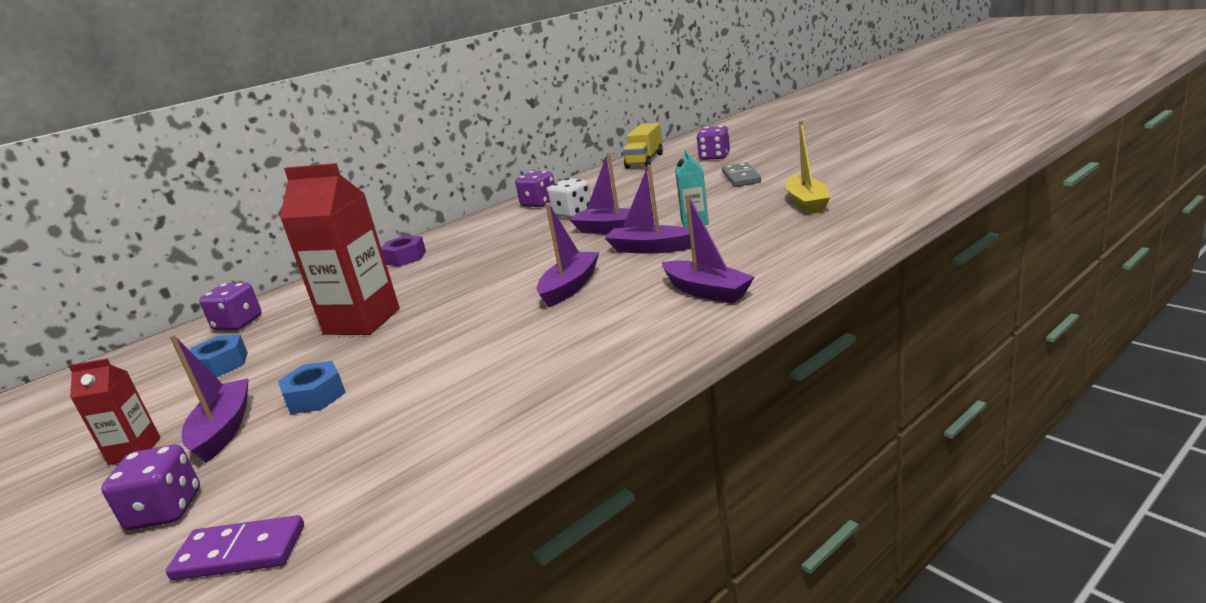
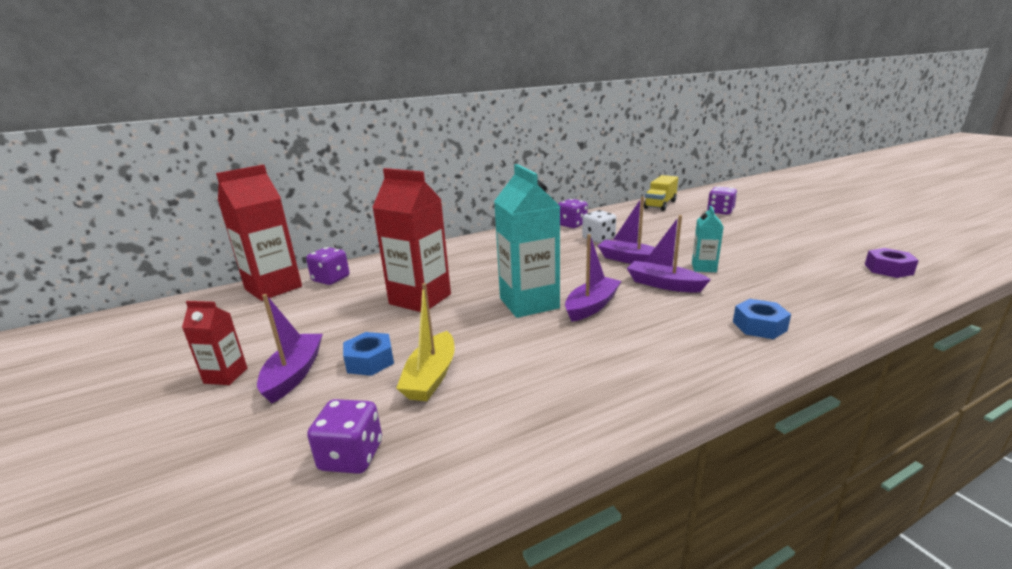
camera: 10 degrees right, 0 degrees up
purple dice [101,445,200,530] -> purple dice moved to [307,399,382,474]
purple domino [166,515,304,580] -> none
blue nut [190,335,248,378] -> blue nut moved to [733,299,791,339]
purple nut [381,235,426,266] -> purple nut moved to [864,248,919,278]
purple boat [662,194,754,304] -> none
grey domino [722,162,761,187] -> none
yellow boat [785,121,831,214] -> yellow boat moved to [396,283,455,401]
none -> red carton [216,165,302,301]
none -> turquoise carton [494,164,560,318]

